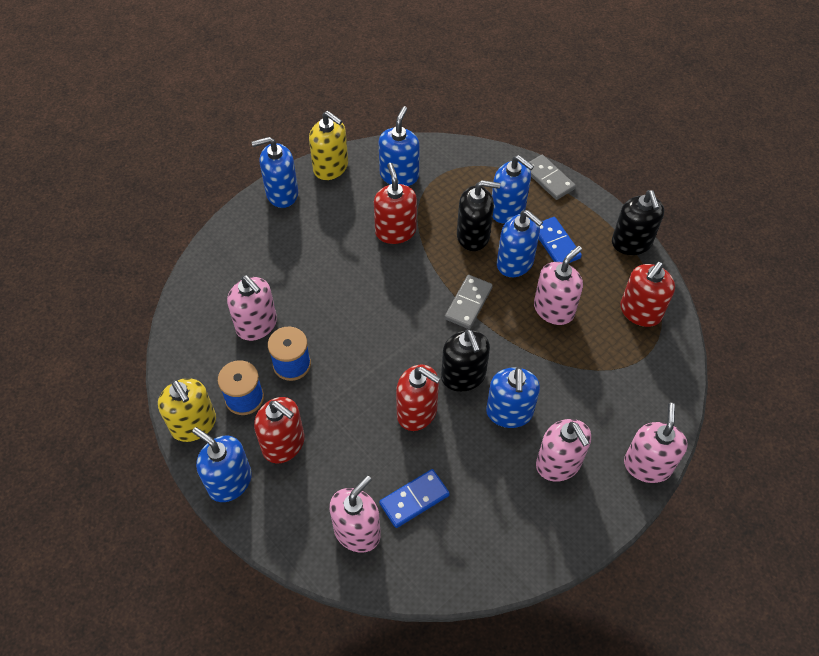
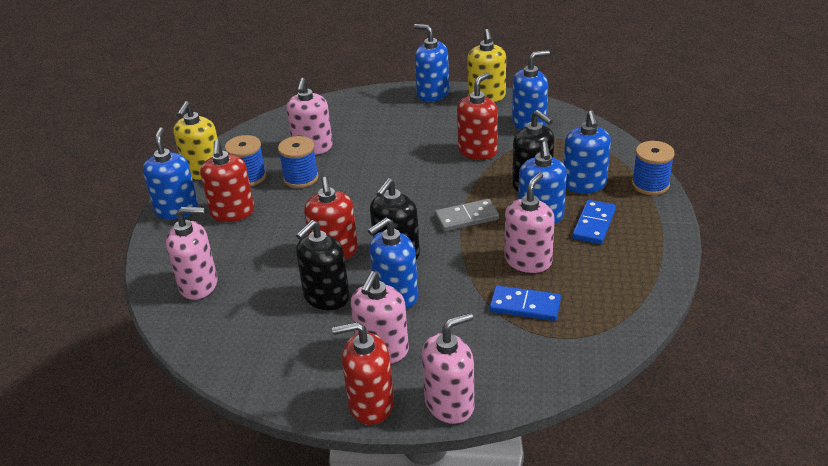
camera: 50 degrees right, 20 degrees down
blue domino [379,469,450,528] -> blue domino moved to [489,286,561,321]
grey domino [530,155,576,200] -> blue spool [632,141,675,195]
pink soap dispenser [534,246,583,325] -> pink soap dispenser turned 60 degrees counterclockwise [505,172,555,273]
black soap dispenser [612,190,664,255] -> black soap dispenser moved to [296,220,349,310]
red soap dispenser [620,262,675,327] -> red soap dispenser moved to [332,322,394,425]

